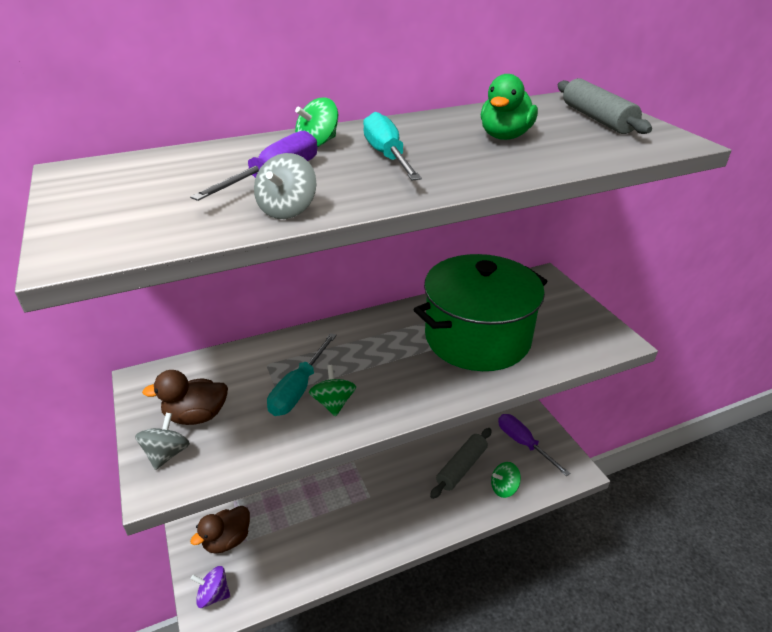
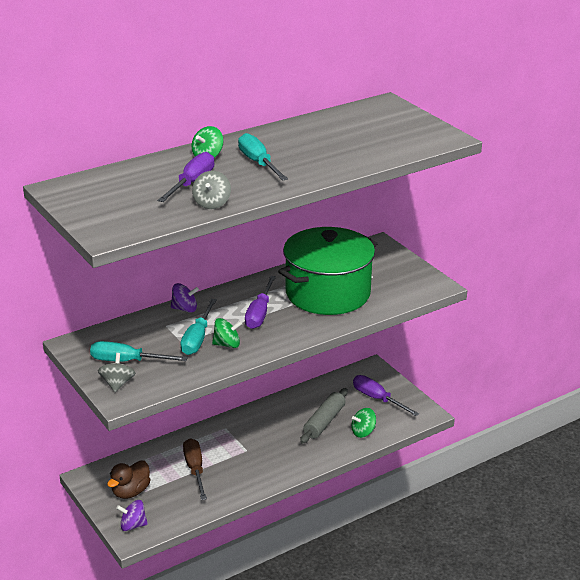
camera: 10 degrees left, 5 degrees down
brown duck [142,370,228,425] -> turquoise screwdriver [90,341,188,362]
green spinning top [309,365,356,417] -> green spinning top turned 105 degrees clockwise [212,318,242,348]
green duck [481,74,538,140] -> none
grey rolling pin [558,78,652,134] -> none
none -> purple spinning top [171,283,199,313]
none -> brown screwdriver [183,438,207,500]
none -> purple screwdriver [245,276,276,329]

